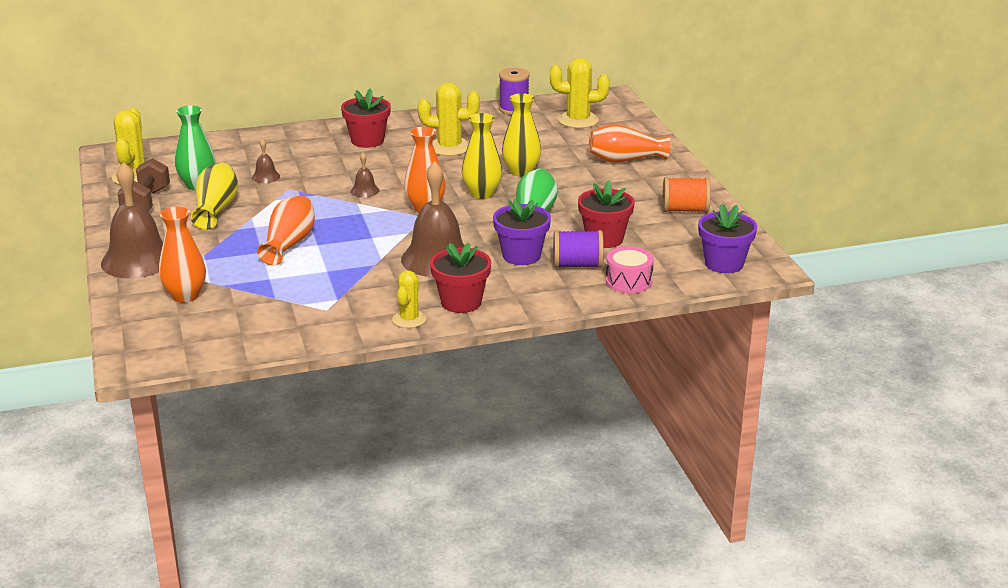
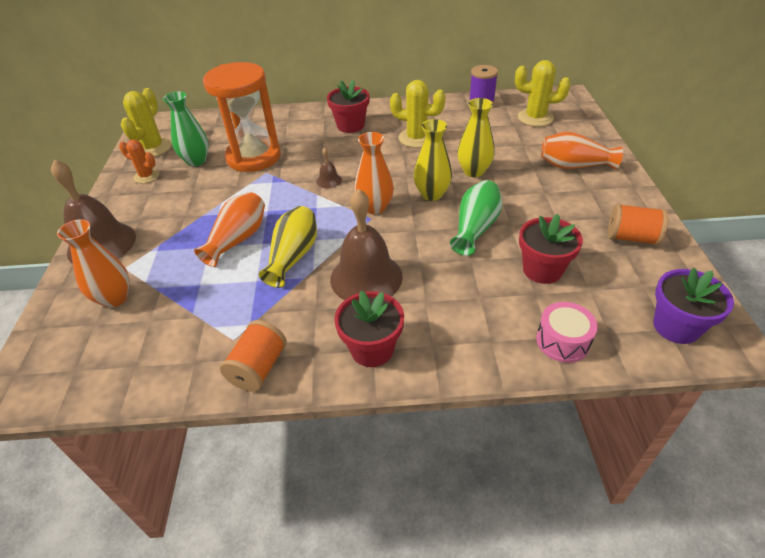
camera: 15 degrees right, 15 degrees up
brown dumbbell [117,158,170,211] -> orange cactus [119,140,160,183]
yellow vase [191,163,238,230] -> yellow vase moved to [259,206,317,288]
brown bell [252,139,280,183] -> orange hourglass [203,62,281,172]
yellow cactus [392,270,426,328] -> none
purple flower pot [493,199,551,265] -> none
purple spool [553,230,604,268] -> none
none -> orange spool [220,320,287,392]

